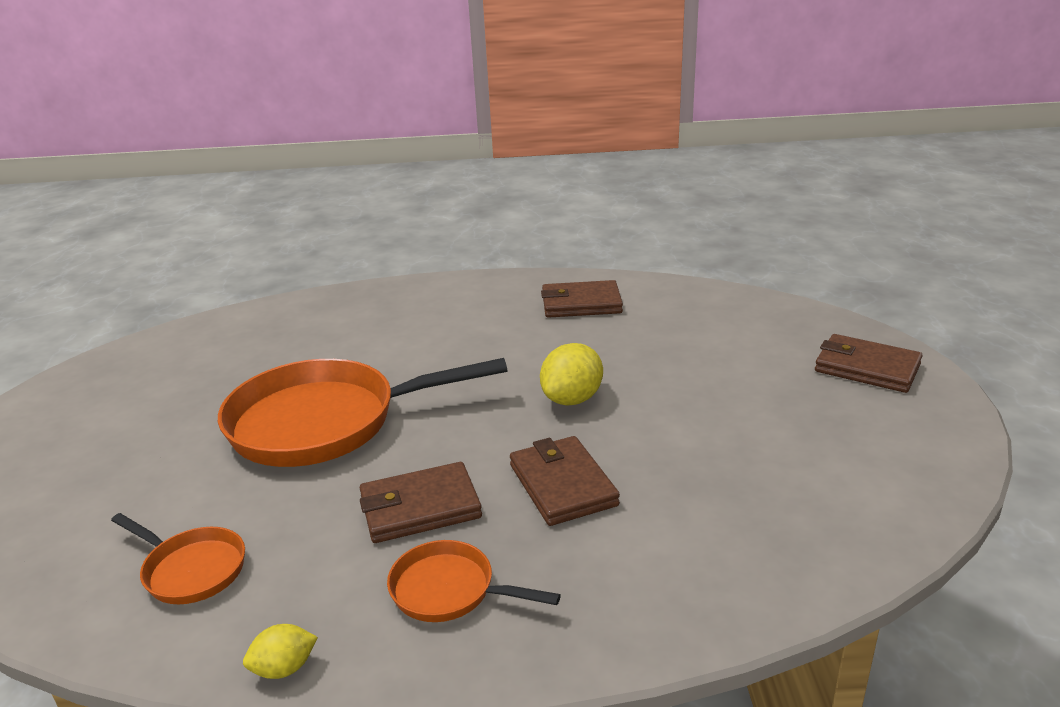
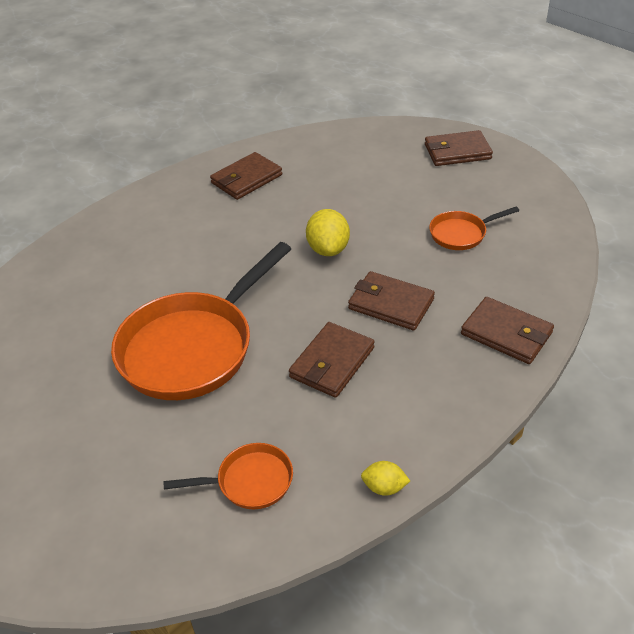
camera: 40 degrees left, 15 degrees up
yellow lemon [243,624,318,679] -> yellow lemon turned 75 degrees clockwise [361,461,410,496]
orange pan [387,540,561,622] -> orange pan moved to [429,207,519,250]
none -> brown wallet [461,297,554,364]

